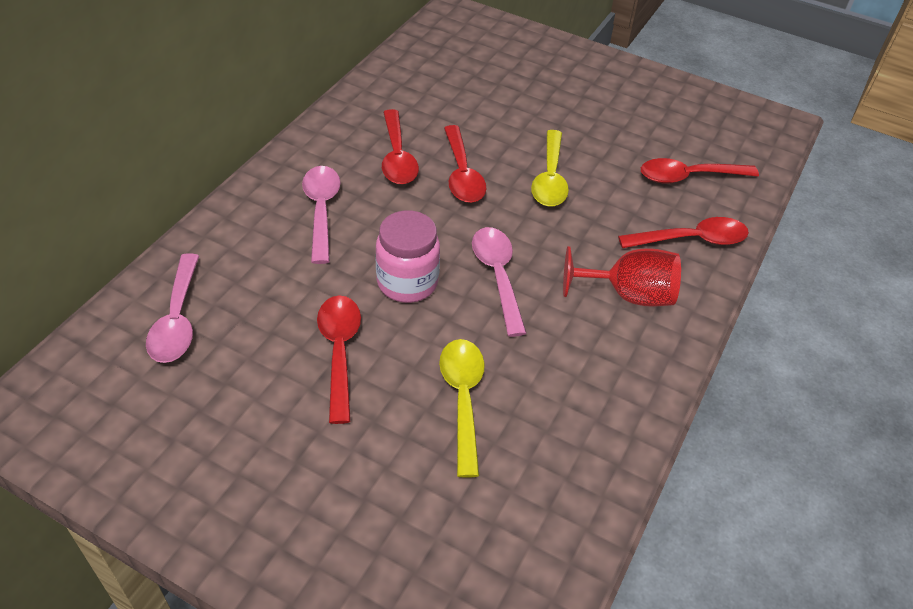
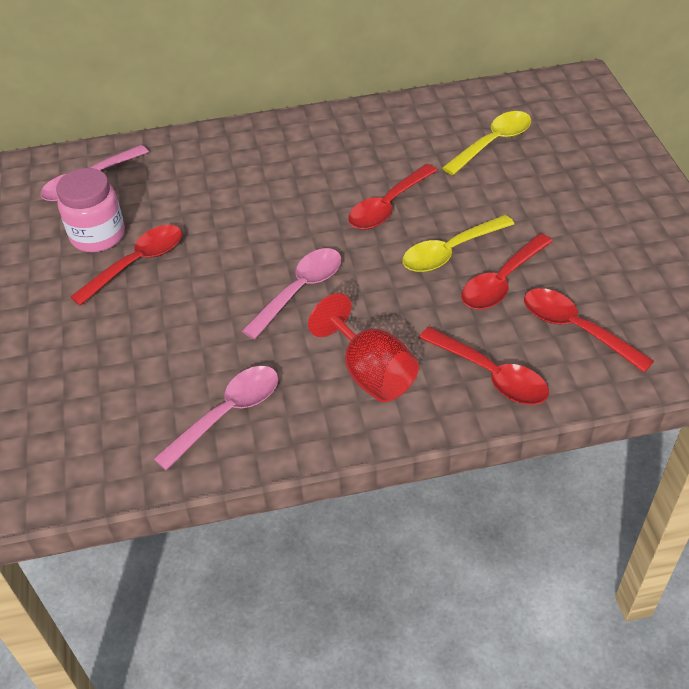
camera: 55 degrees right, 0 degrees up
pink spoon [302,166,340,264] -> pink spoon moved to [153,366,279,470]
pink jar [376,210,440,303] -> pink jar moved to [56,168,125,252]
red spoon [382,109,419,184] -> red spoon moved to [461,233,553,310]
yellow spoon [439,339,485,478] -> yellow spoon moved to [442,111,532,175]

